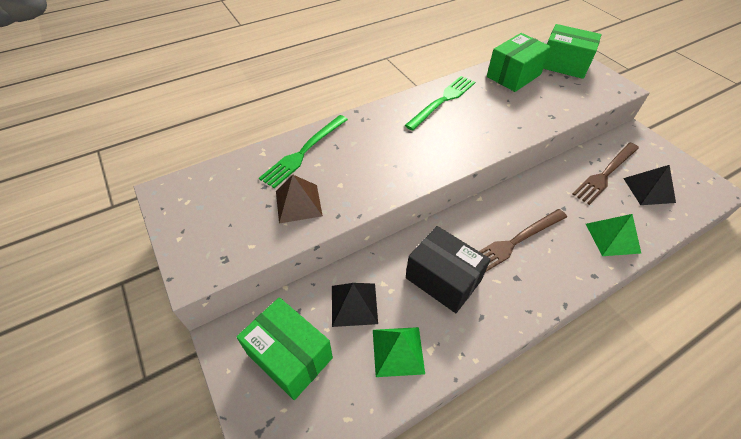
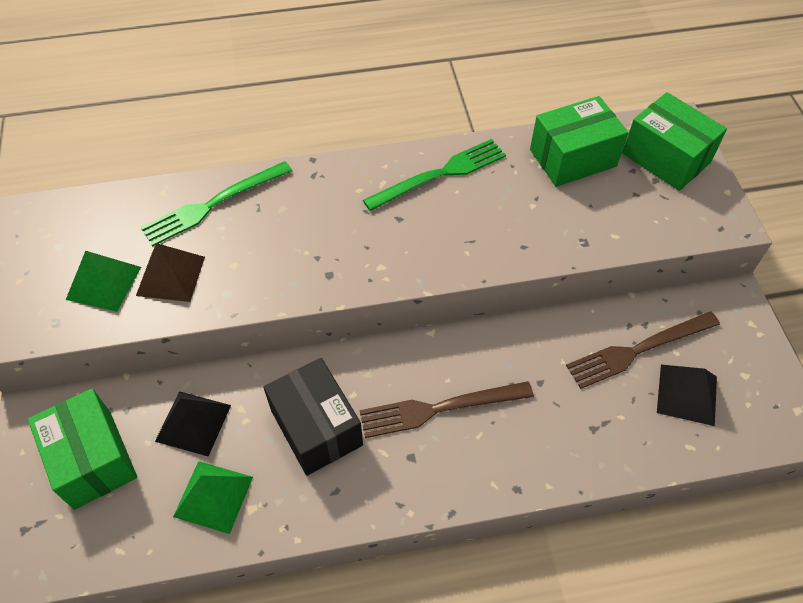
camera: 20 degrees right, 5 degrees up
green pyramid [586,214,642,256] -> green pyramid moved to [66,251,141,312]

